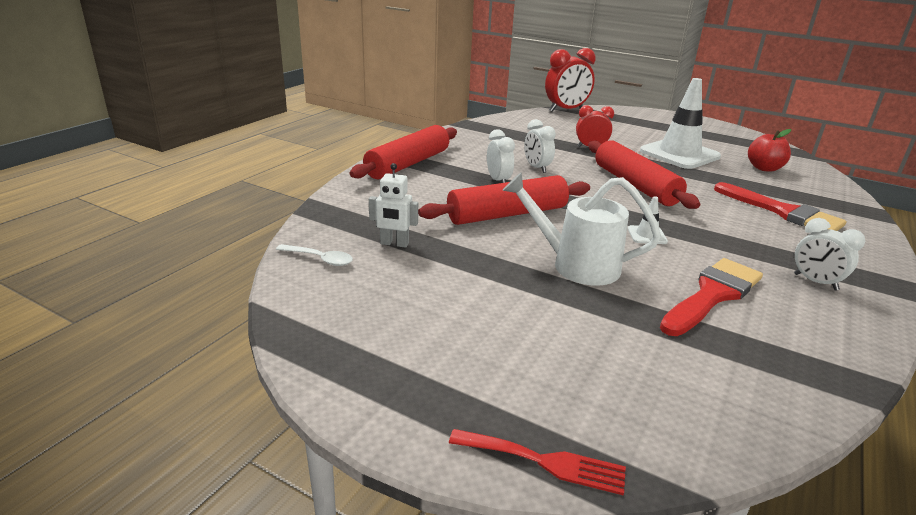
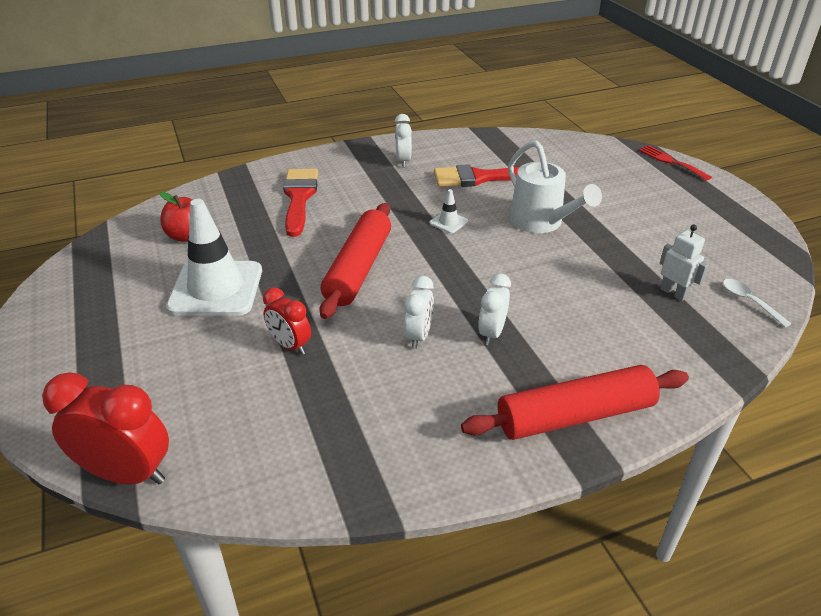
camera: 140 degrees left, 10 degrees up
red rolling pin [418,175,590,225] -> none

